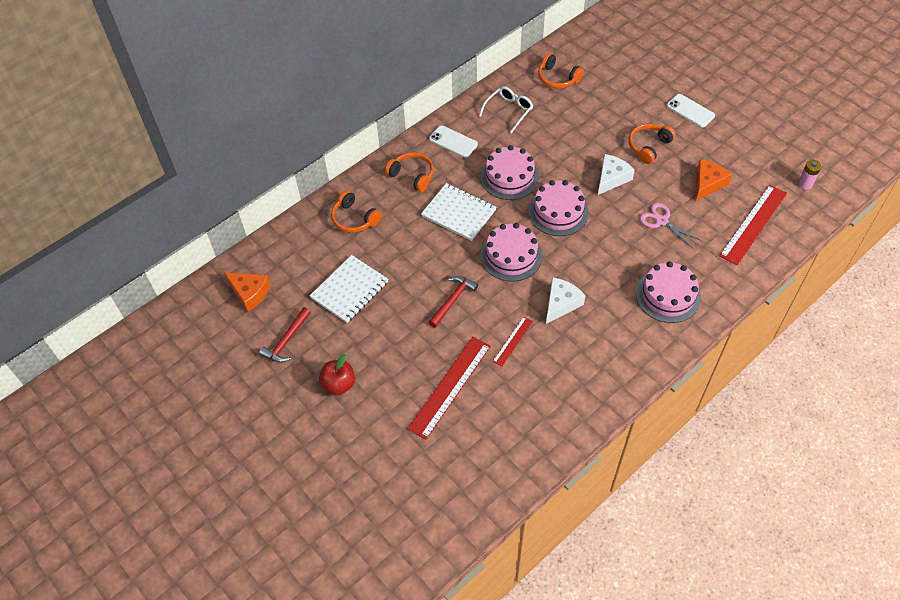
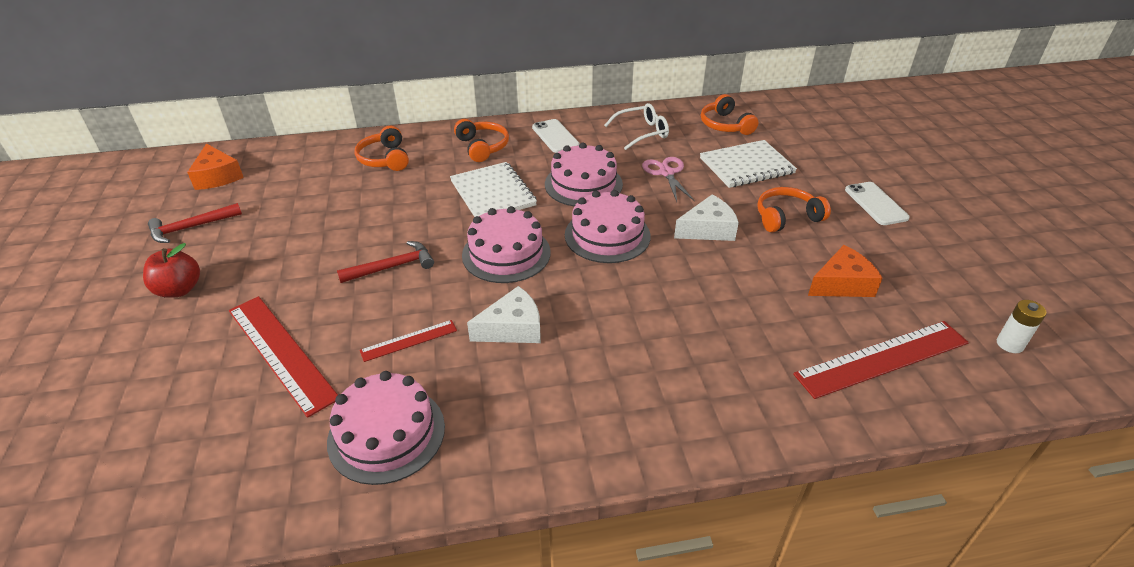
camera: 30 degrees right, 15 degrees down
white notebook [310,255,388,323] -> white notebook moved to [700,140,797,188]
red ruler [408,337,491,440] -> red ruler turned 75 degrees clockwise [229,296,338,418]
pink cake [636,261,701,323] -> pink cake moved to [327,371,445,485]
pink scissors [640,203,700,248] -> pink scissors moved to [642,157,695,202]
pink battery [798,160,821,190] -> white battery [997,300,1047,353]

